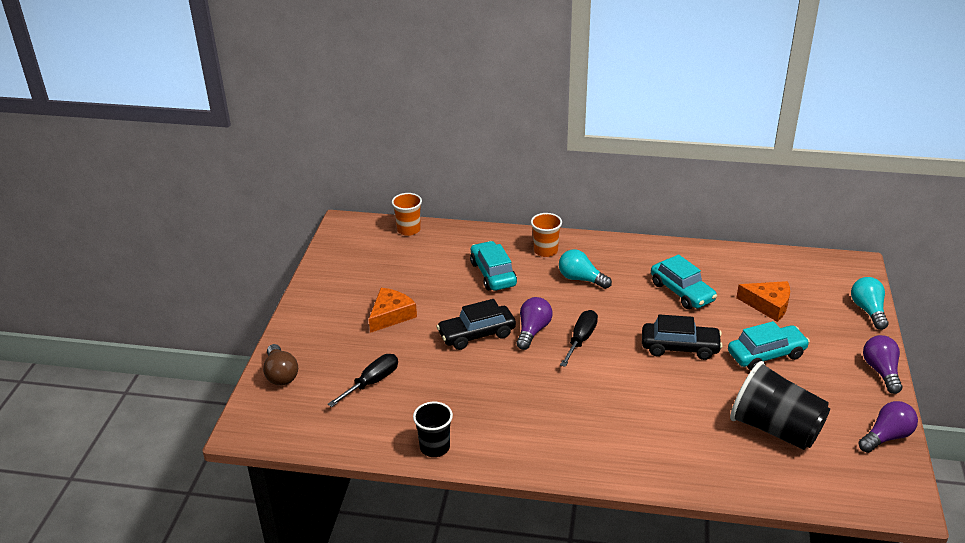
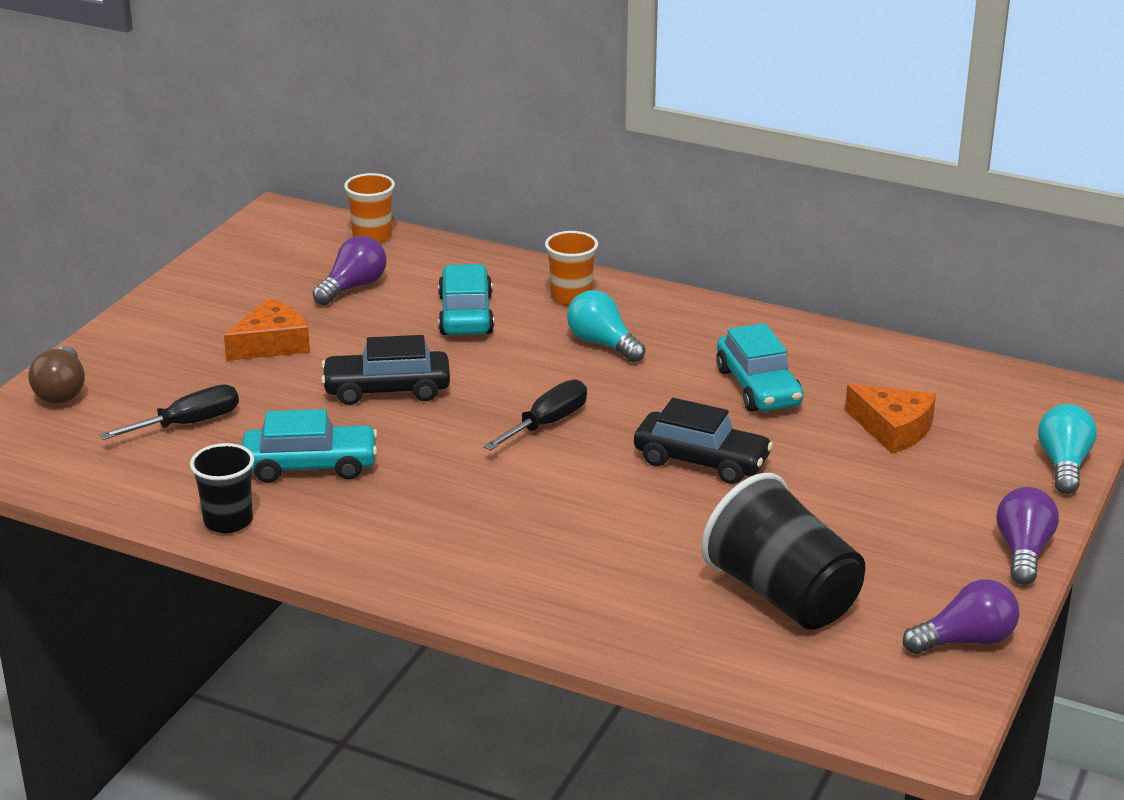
camera: 15 degrees right, 5 degrees down
purple light bulb [516,297,552,350] -> purple light bulb moved to [313,236,387,305]
turquoise car [728,321,810,370] -> turquoise car moved to [242,409,378,483]

